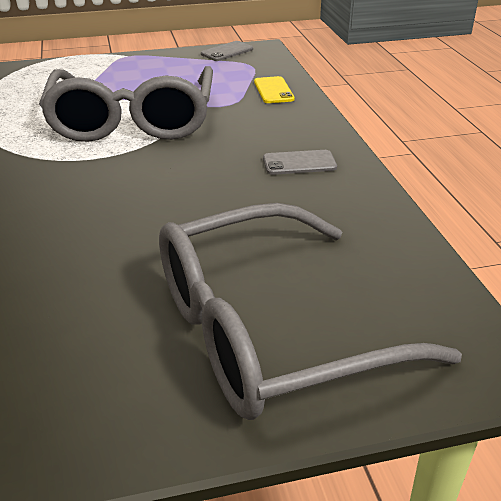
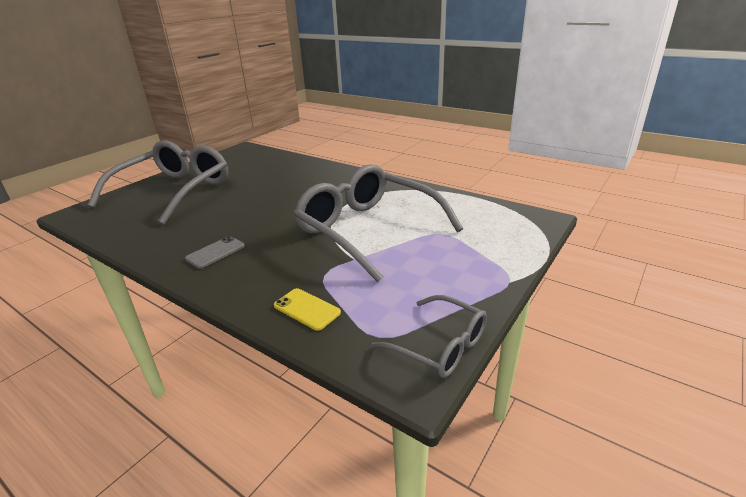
camera: 140 degrees right, 5 degrees down
grey phone [201,41,253,61] -> grey glasses [371,295,487,378]

